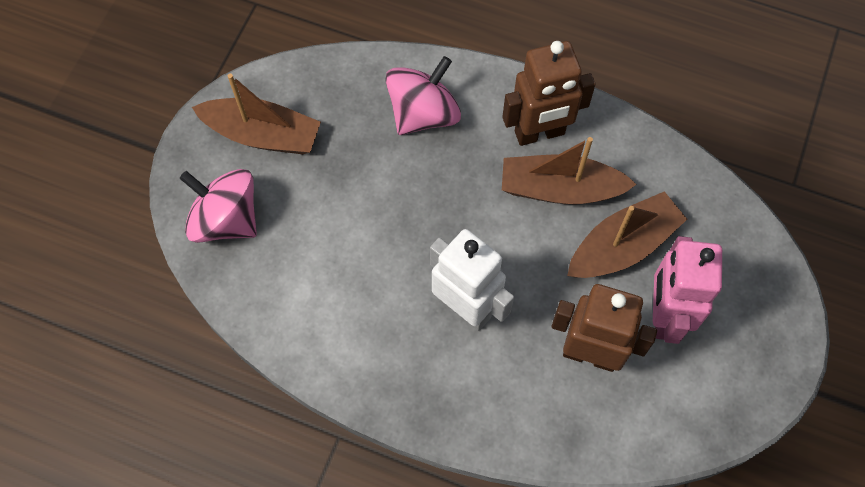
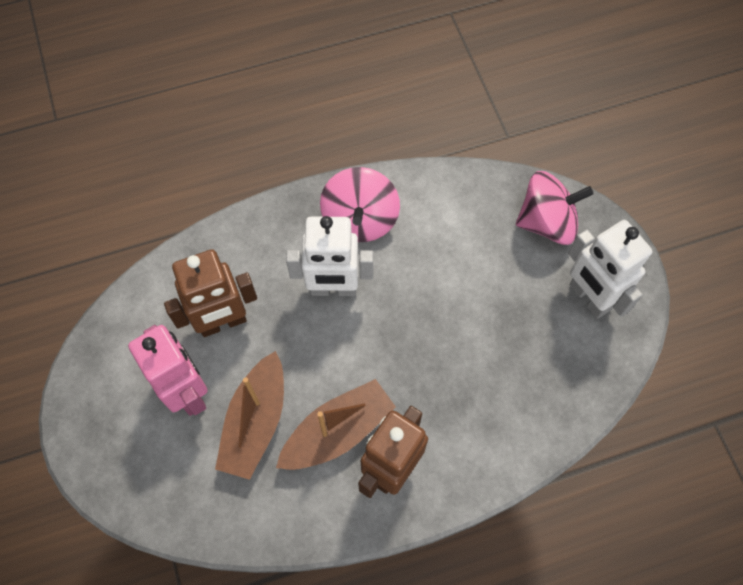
camera: 140 degrees right, 0 degrees up
brown boat [192,74,321,154] -> white robot [568,220,653,319]
pink spinning top [385,56,461,135] -> pink spinning top moved to [320,167,400,242]

